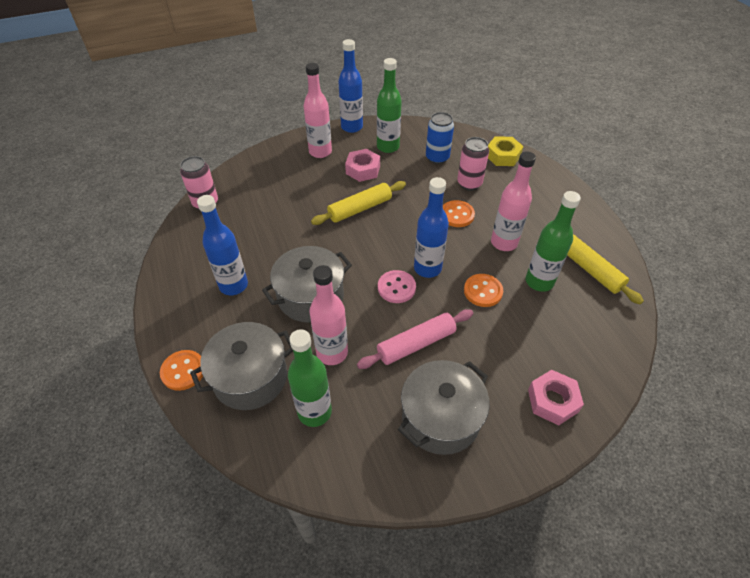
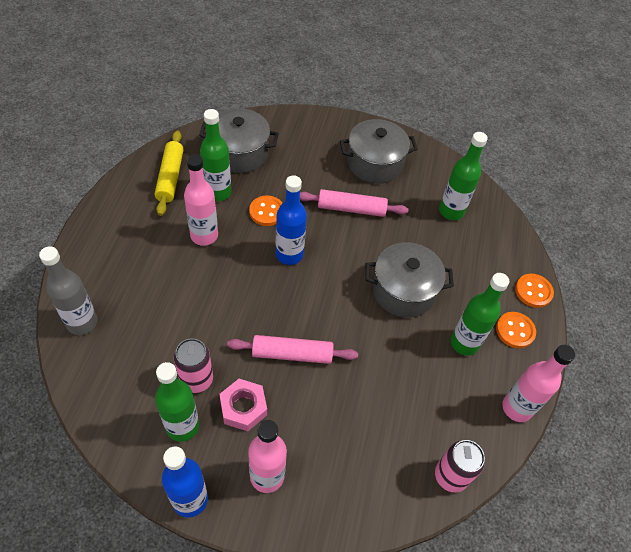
camera: 150 degrees left, 5 degrees up
grey pot [190,322,293,410] -> grey pot moved to [199,108,279,173]
blue bottle [197,195,248,295] -> green bottle [451,273,509,356]
pink bottle [309,265,348,365] -> pink bottle moved to [502,345,575,422]
yellow rolling pin [311,181,406,225] -> pink rolling pin [227,335,358,364]
pink button [378,270,416,303] -> none
blue can [426,112,454,164] -> none
orange button [443,200,475,227] -> orange button moved to [496,312,536,348]
pink can [457,137,489,191] -> pink can moved to [174,338,213,393]
yellow nut [488,136,524,166] -> grey bottle [39,246,98,335]
pink nut [528,370,584,425] -> none

